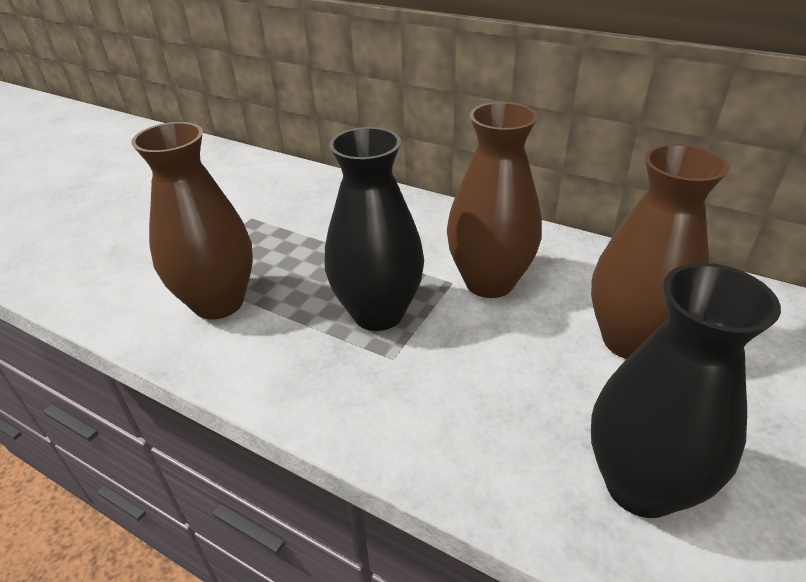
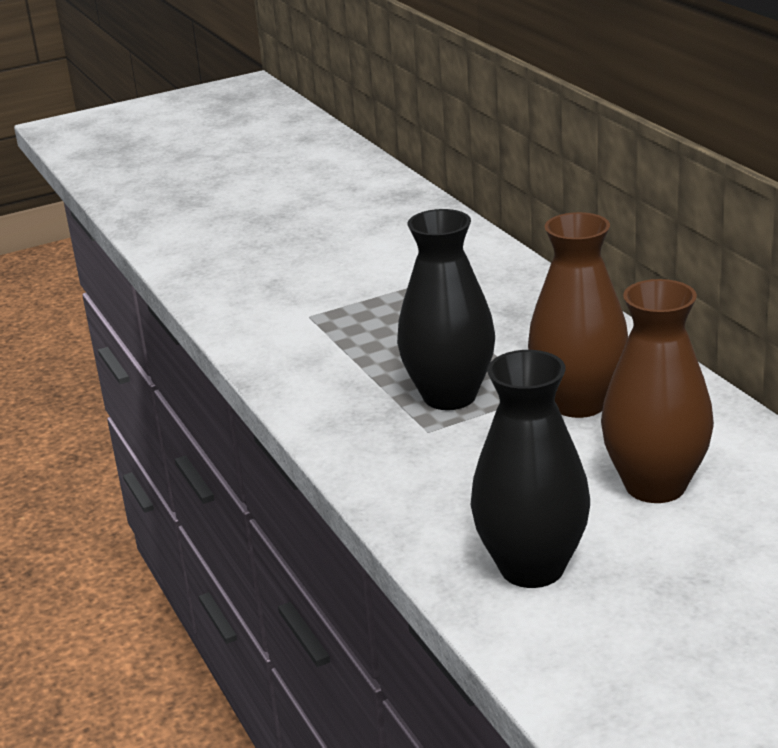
camera: 35 degrees right, 10 degrees down
brown vase [131,122,253,319] -> none

